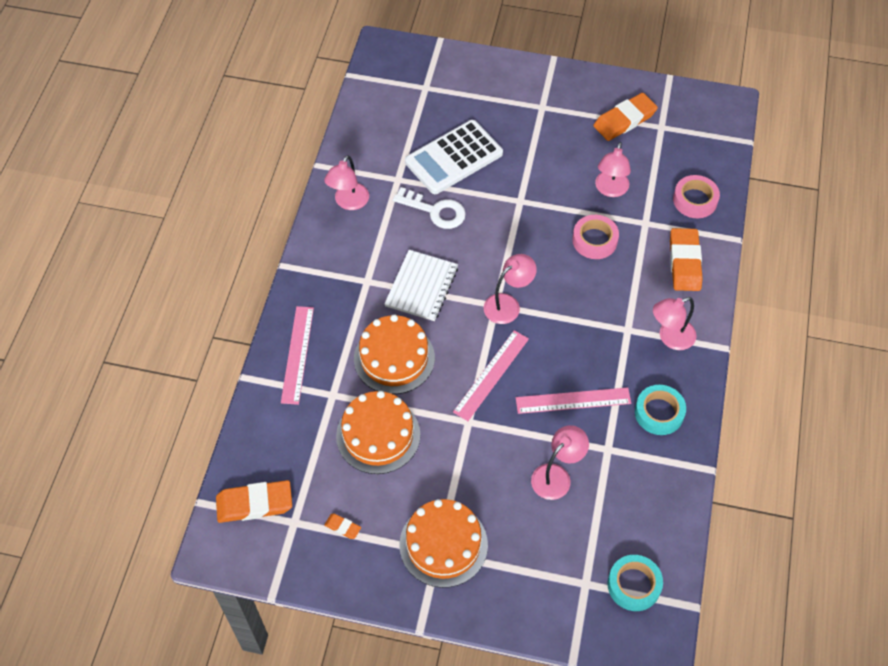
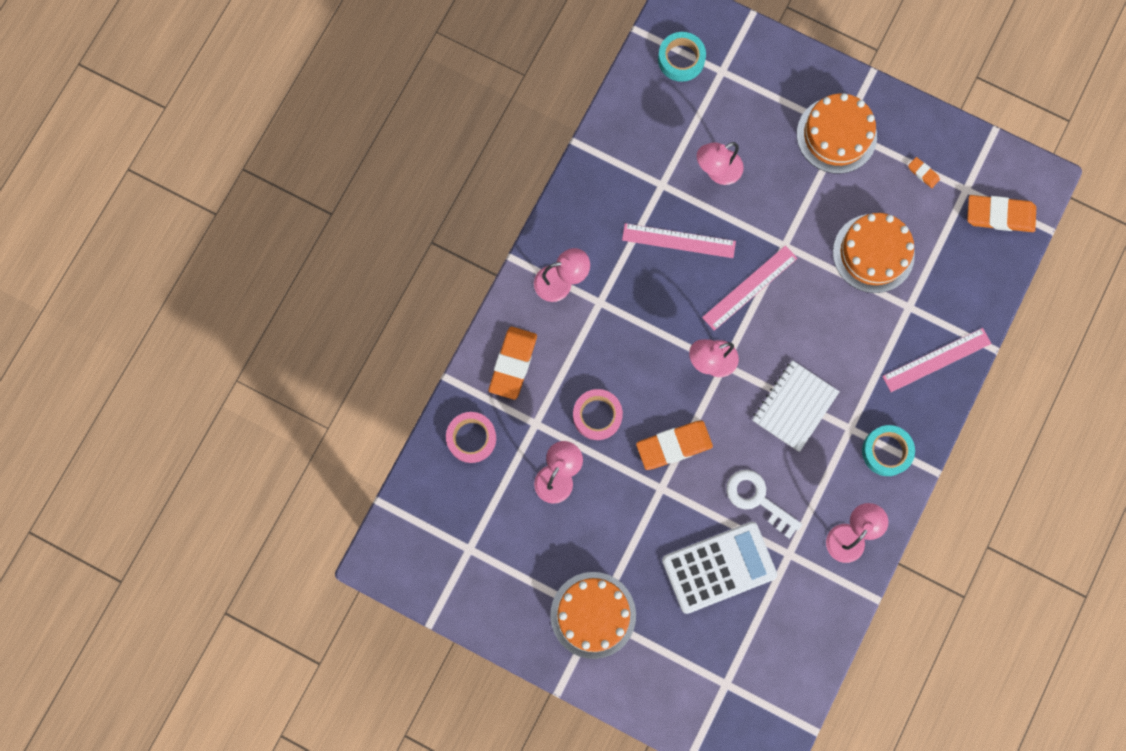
camera: 165 degrees left, 20 degrees up
pink ruler [281,306,314,405] -> pink ruler turned 45 degrees clockwise [882,328,992,392]
orange cake [354,315,435,394] -> orange cake moved to [550,572,636,659]
orange eraser [593,93,658,141] -> orange eraser moved to [636,421,713,470]
turquoise tape [635,385,686,435] -> turquoise tape moved to [862,425,915,476]

